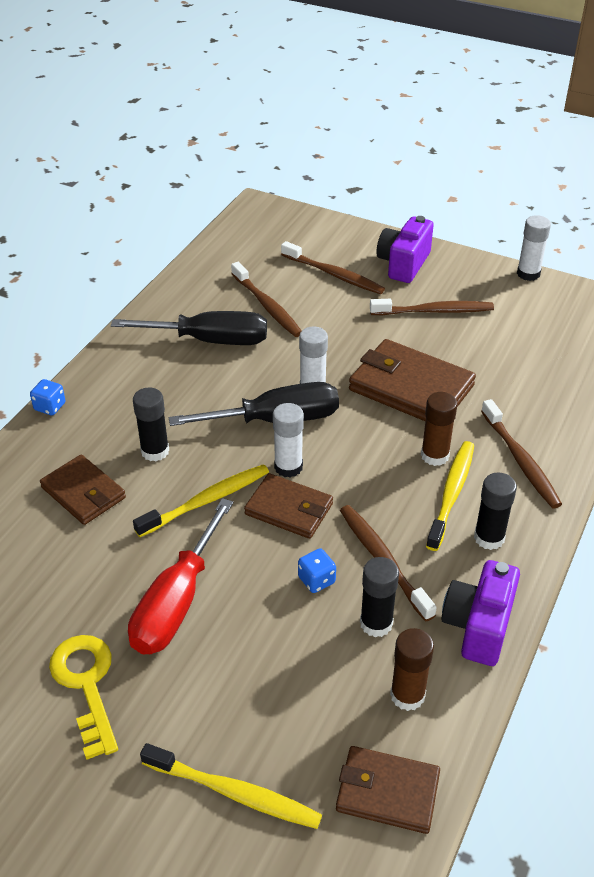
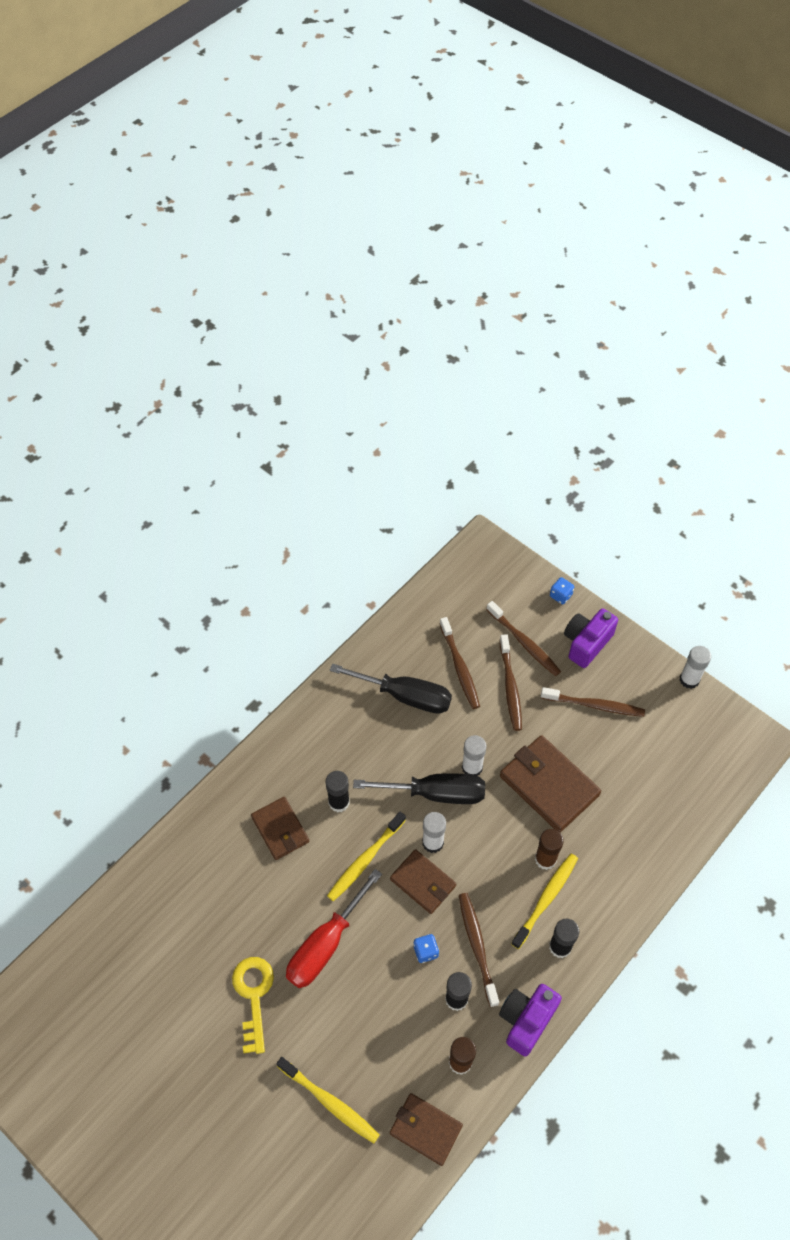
camera: 15 degrees right, 15 degrees up
blue dice [30,379,65,415] -> blue dice moved to [550,577,574,604]
yellow toothbrush [133,464,269,537] -> yellow toothbrush turned 150 degrees clockwise [327,812,406,901]
brown toothbrush [481,399,562,508] -> brown toothbrush moved to [499,634,522,731]

